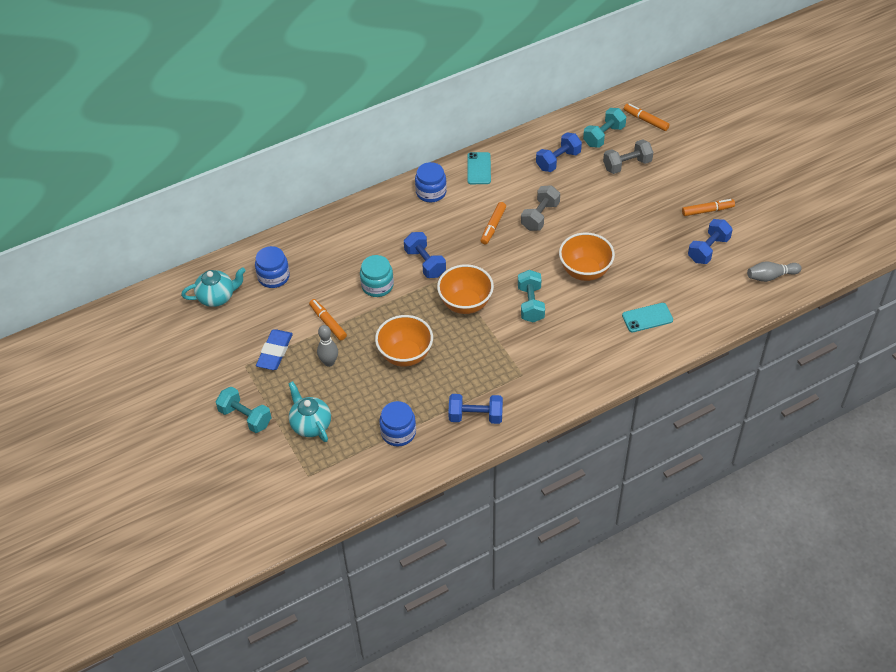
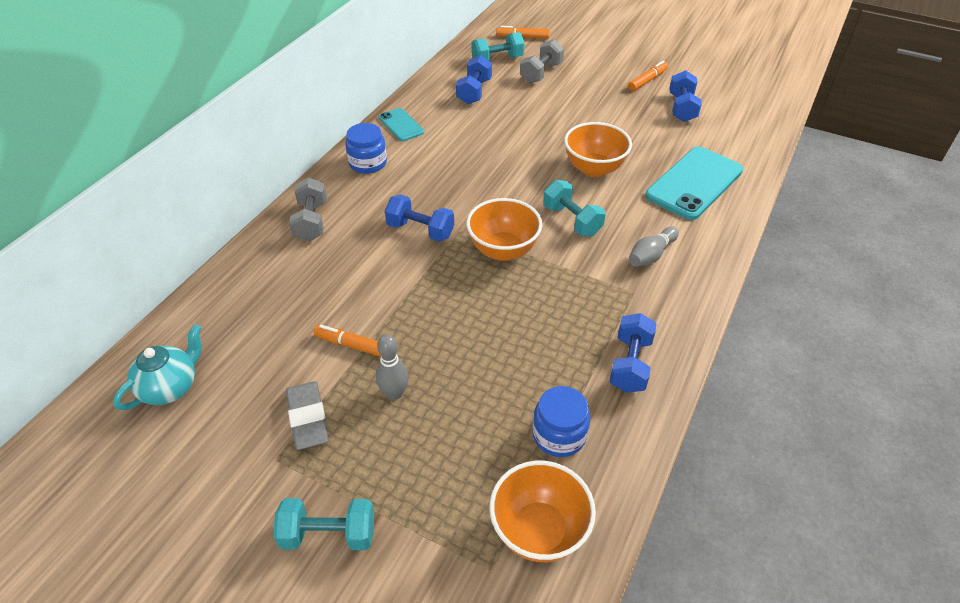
camera: 35 degrees left, 5 degrees down
blue jar [255,246,290,288] -> none
blue eraser [256,329,293,370] -> grey eraser [286,381,329,450]
turquoise teapot [288,381,331,442] -> none
turquoise jar [360,255,394,297] -> none
orange bowl [375,315,433,367] -> orange bowl moved to [490,461,596,562]
blue dumbbell [448,394,503,424] -> blue dumbbell turned 45 degrees counterclockwise [610,313,657,393]
orange marker [481,202,506,245] -> none
grey dumbbell [521,185,560,231] -> grey dumbbell moved to [289,177,327,241]
turquoise dumbbell [583,108,626,148] -> turquoise dumbbell turned 60 degrees clockwise [472,32,525,61]
turquoise phone [622,303,673,332] -> turquoise phone [645,147,743,220], size x1.89
grey bowling pin [747,262,802,282] -> grey bowling pin moved to [629,226,679,266]

